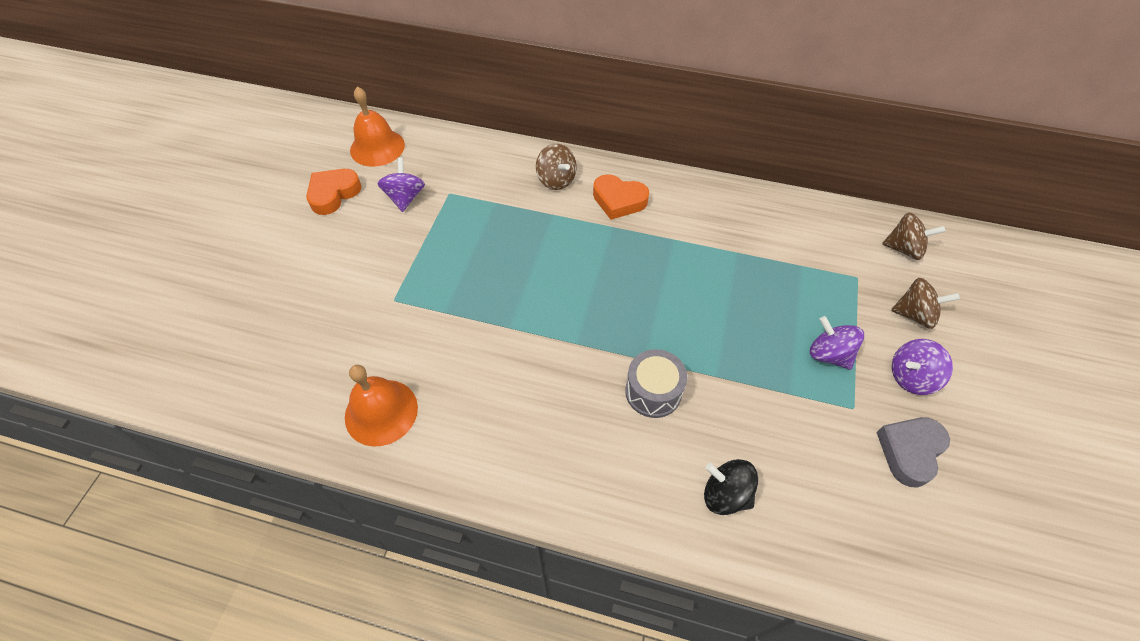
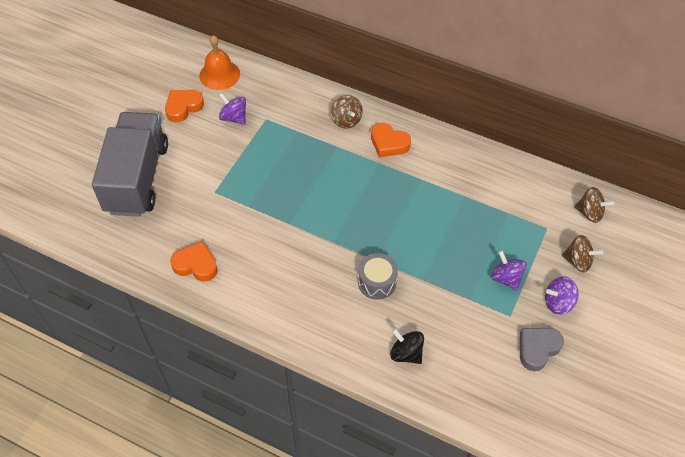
camera: 10 degrees right, 0 degrees up
orange bell [345,365,418,446] -> orange heart [170,242,217,282]
purple spinning top [377,158,425,212] -> purple spinning top turned 60 degrees counterclockwise [219,93,246,125]
none -> grey truck [92,112,168,217]

